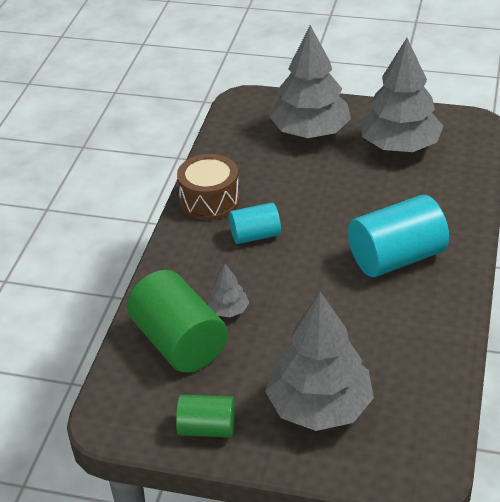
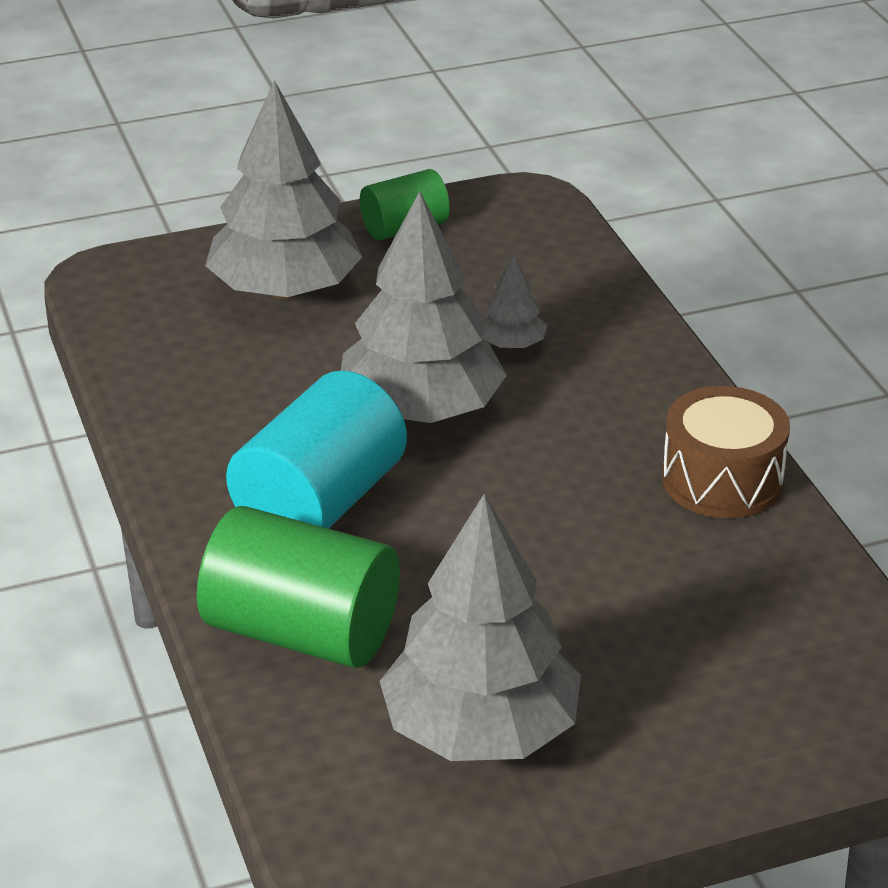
camera: 145 degrees right, 5 degrees down
green cylinder [127,270,228,373] -> green cylinder moved to [197,506,400,668]
turquoise cylinder [229,203,281,244] -> none
grey tree [269,25,351,138] -> grey tree moved to [341,191,507,423]

